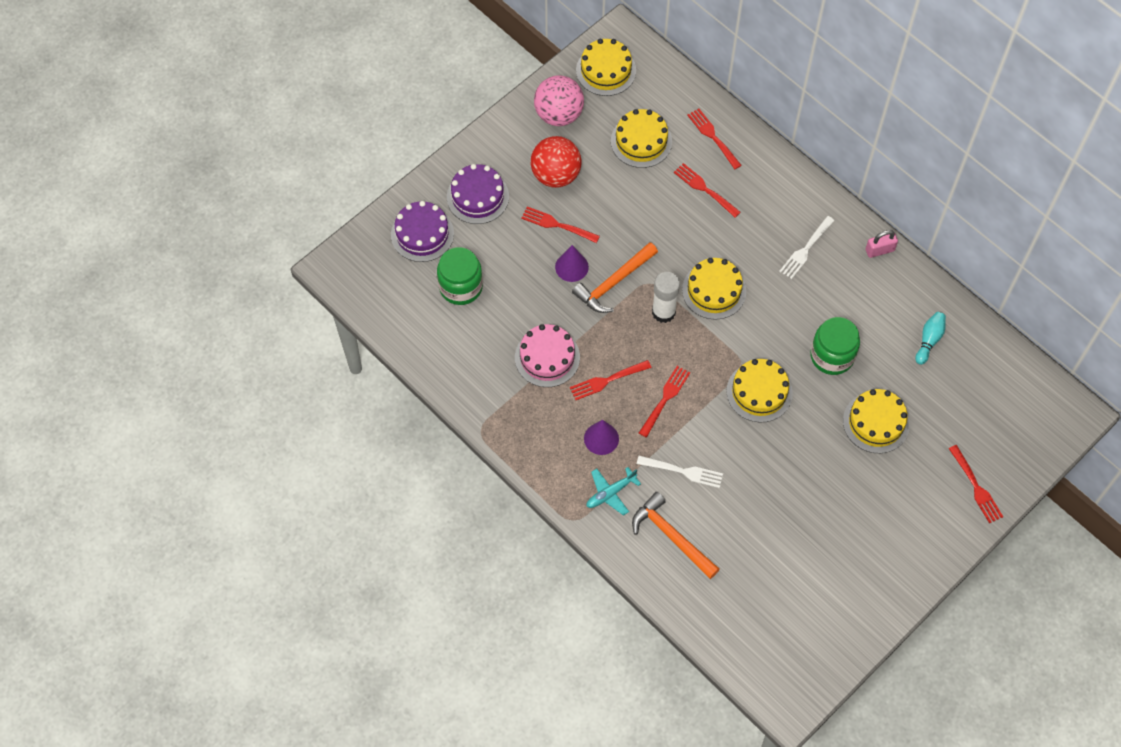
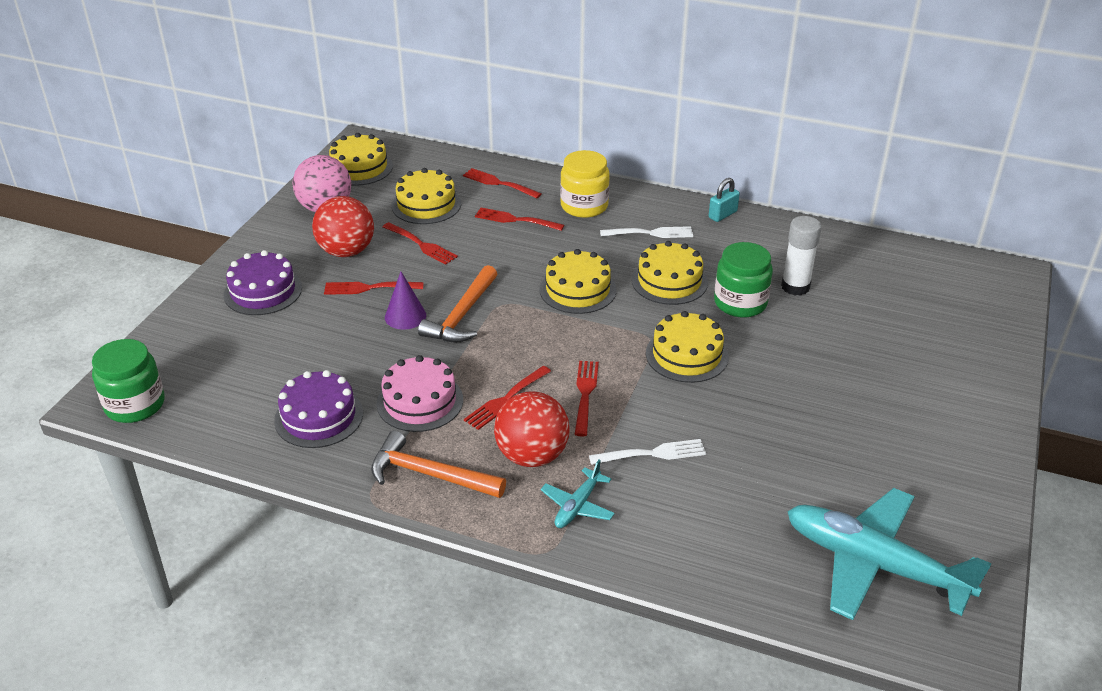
camera: 25 degrees left, 25 degrees down
purple cake [391,201,454,262] -> purple cake moved to [274,370,363,448]
green jar [437,247,483,305] -> green jar moved to [92,339,165,423]
purple cone [584,420,619,455] -> red ball [494,391,570,467]
orange hammer [632,492,720,579] -> orange hammer moved to [371,431,506,498]
white glue stick [652,272,680,323] -> white glue stick moved to [781,216,822,296]
white fork [779,216,834,279] -> white fork turned 105 degrees counterclockwise [600,226,693,238]
yellow cake [843,389,910,453] -> yellow cake moved to [631,241,708,305]
pink padlock [865,230,898,258] -> turquoise padlock [709,178,740,222]
turquoise bowling pin [915,312,946,365] -> none
red fork [949,445,1003,523] -> red fork moved to [382,222,458,265]
none -> yellow jar [560,150,610,218]
none -> turquoise plane [787,488,992,620]

